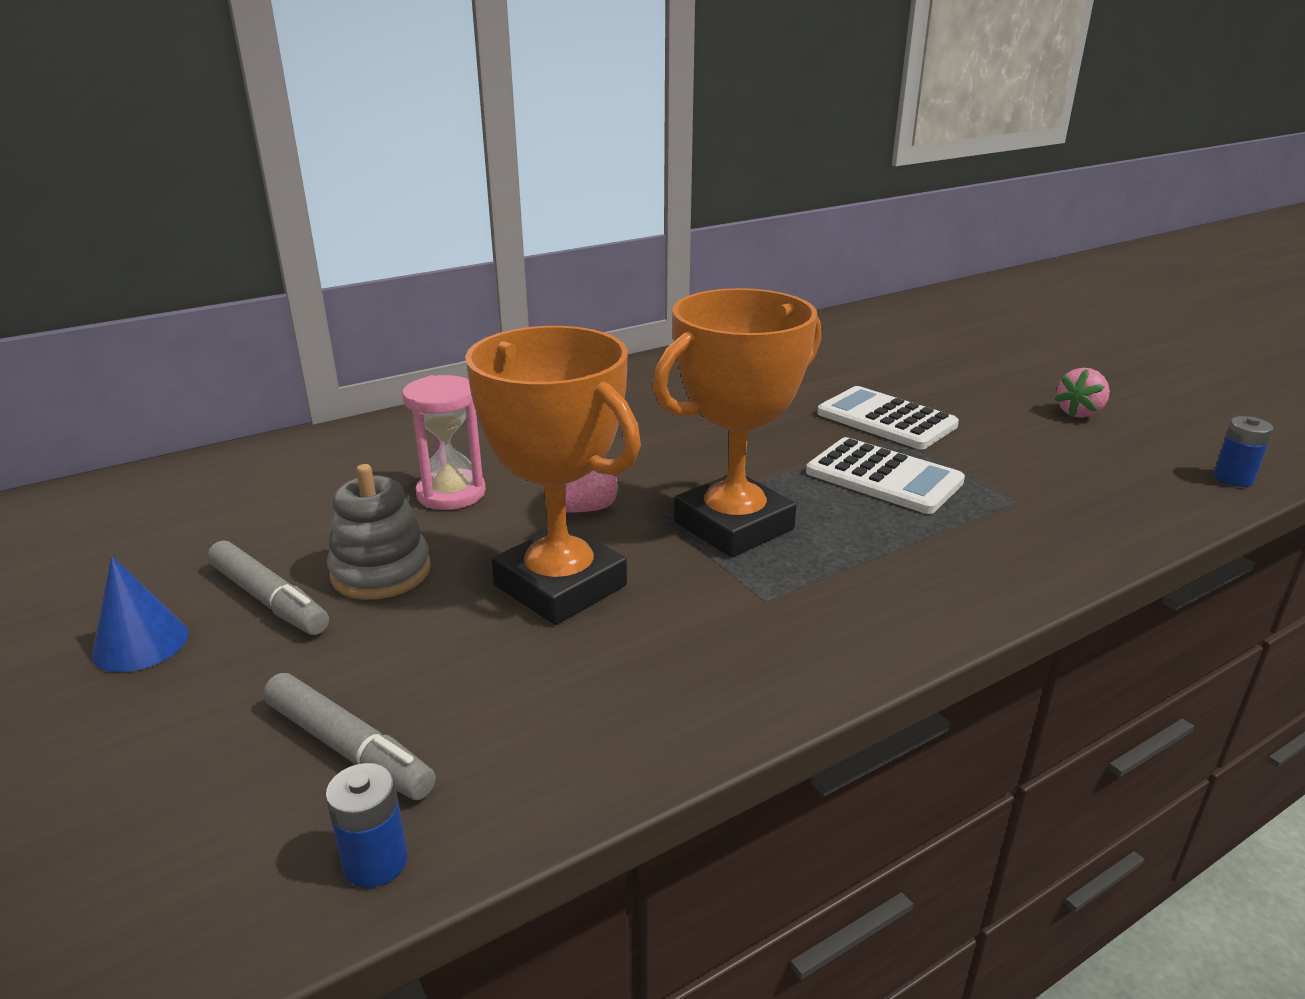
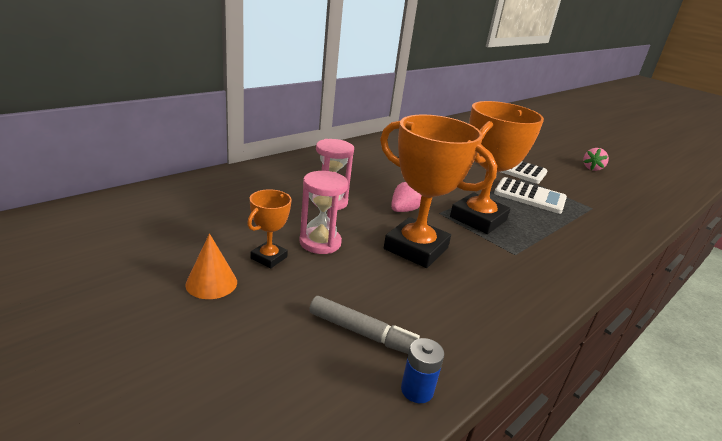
camera: 15 degrees left, 0 degrees up
blue cone [92,556,188,672] -> orange cone [185,233,237,299]
grey marker [207,541,329,635] -> orange trophy [247,189,292,268]
grey stacking toy [327,464,431,600] -> pink hourglass [299,171,348,254]
blue battery [1214,416,1273,487] -> none

